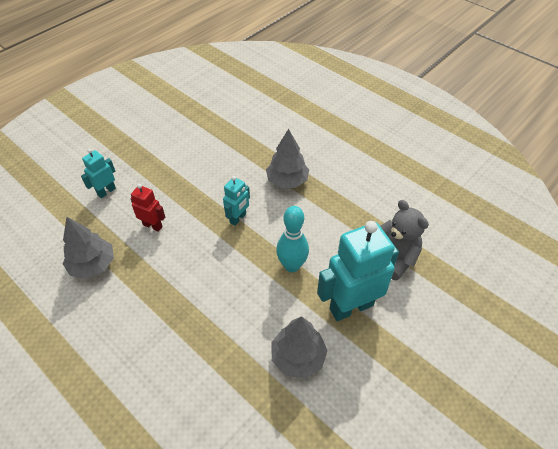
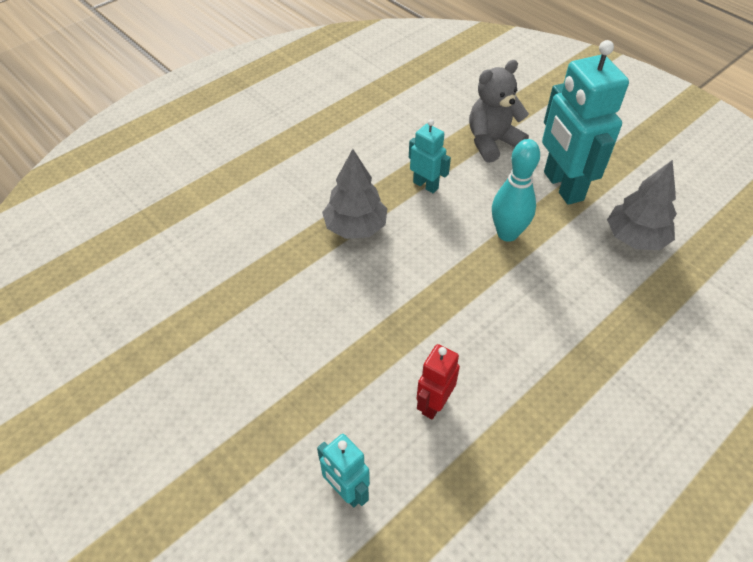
camera: 85 degrees left, 0 degrees up
grey tree [63,217,114,279] -> none
turquoise robot [223,176,250,226] -> turquoise robot moved to [409,119,451,193]

